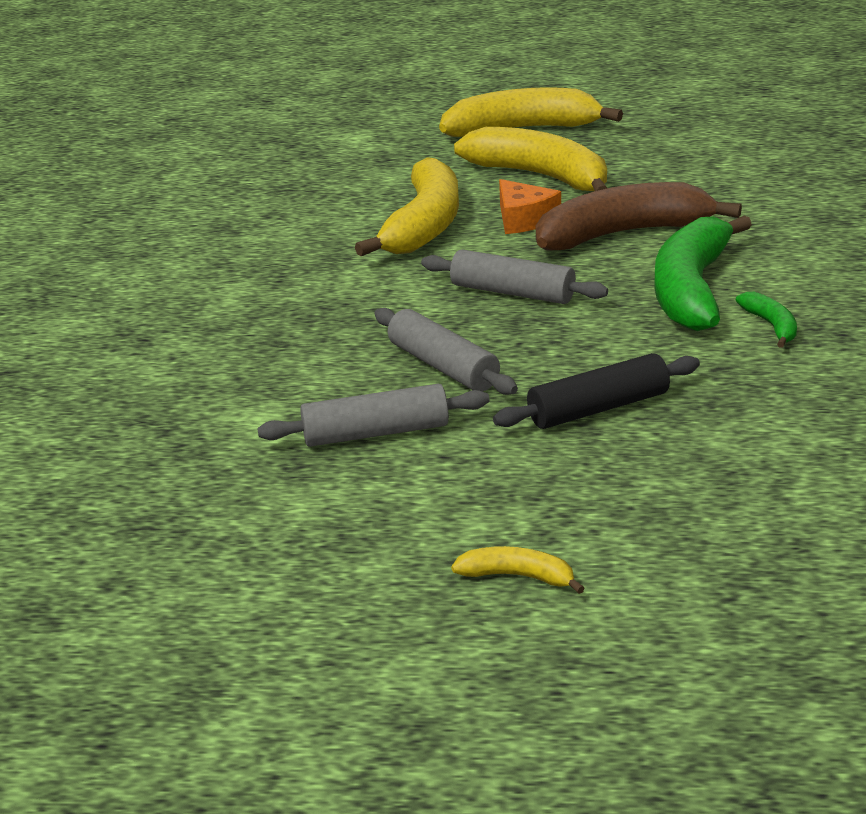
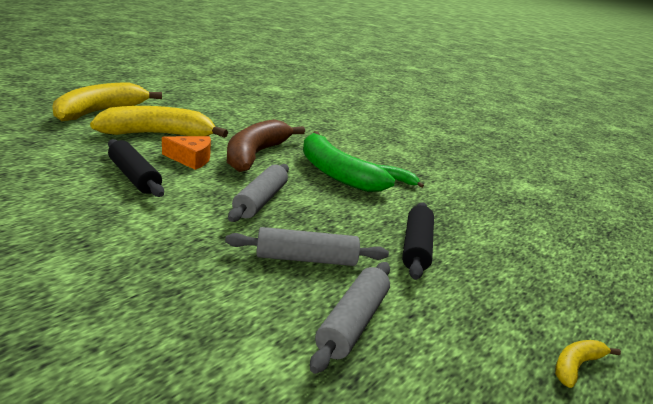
camera: 60 degrees left, 5 degrees down
yellow banana [355,157,459,256] -> black rolling pin [108,139,164,197]
grey rolling pin [421,250,608,304] -> grey rolling pin turned 45 degrees counterclockwise [228,164,289,222]

